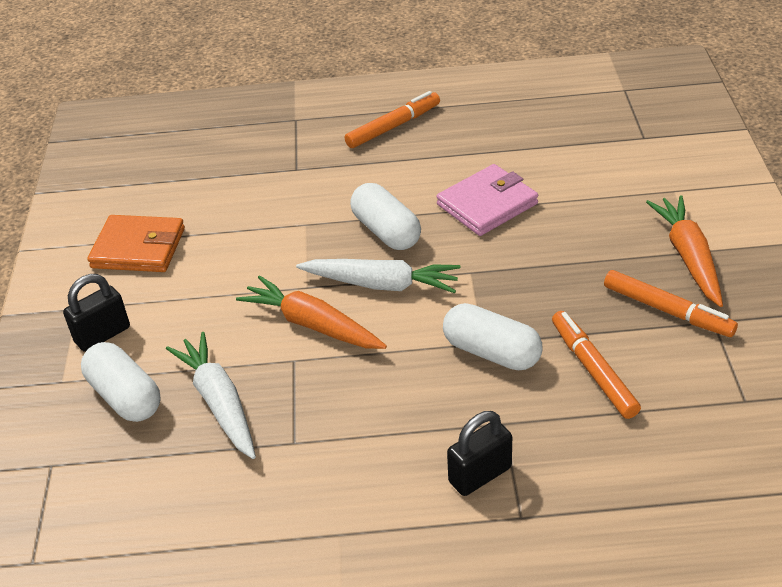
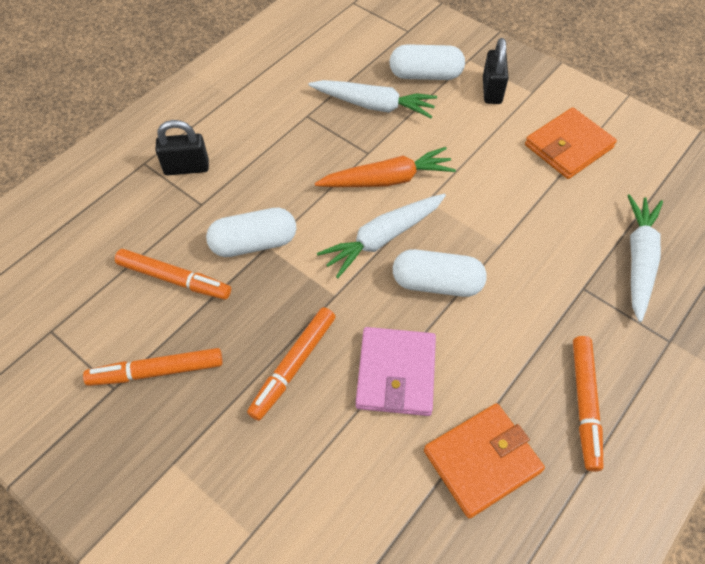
camera: 130 degrees right, 15 degrees up
black padlock [447,411,512,496] -> black padlock turned 75 degrees clockwise [155,120,209,175]
orange carrot [646,195,723,307] -> none
none -> orange marker [247,307,336,421]
none -> orange wallet [424,403,545,519]
none -> white carrot [627,194,663,322]

